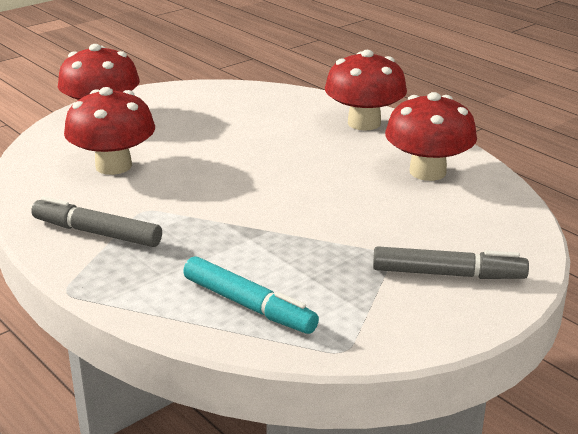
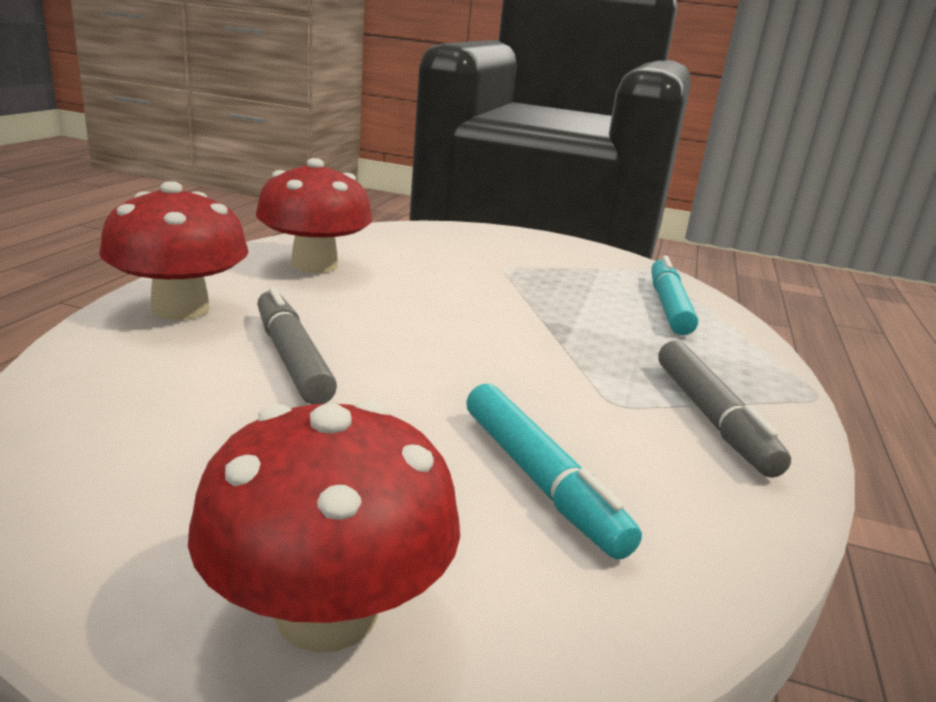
camera: 125 degrees left, 5 degrees down
red mushroom [64,87,155,175] -> turquoise marker [467,384,642,560]
grey marker [373,246,529,279] -> grey marker moved to [257,287,337,404]

